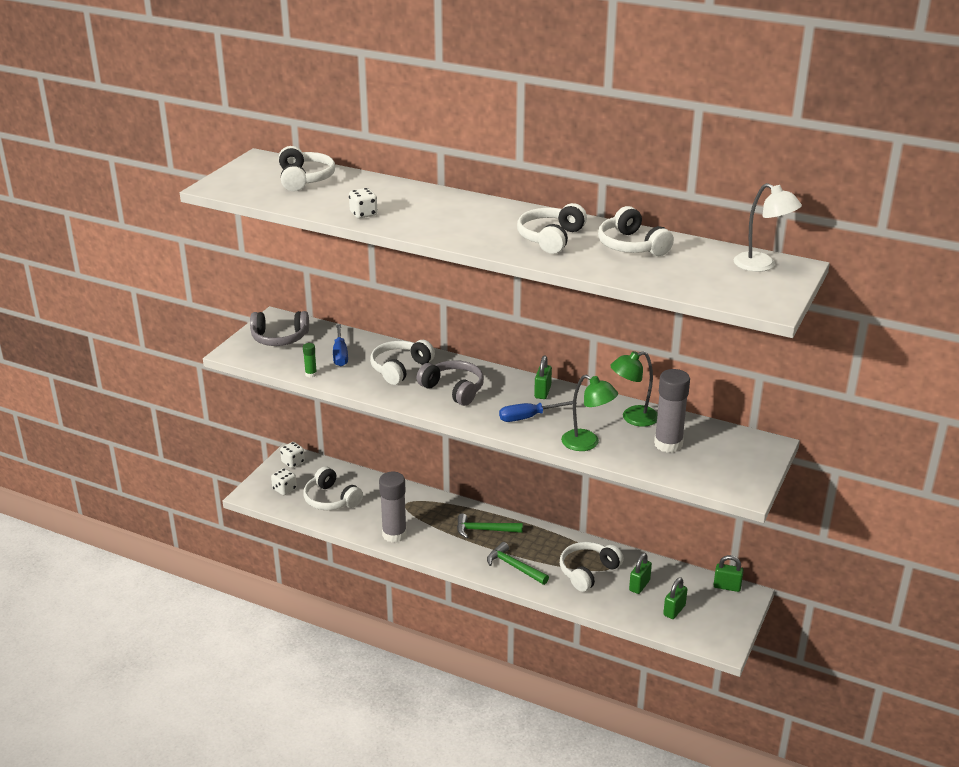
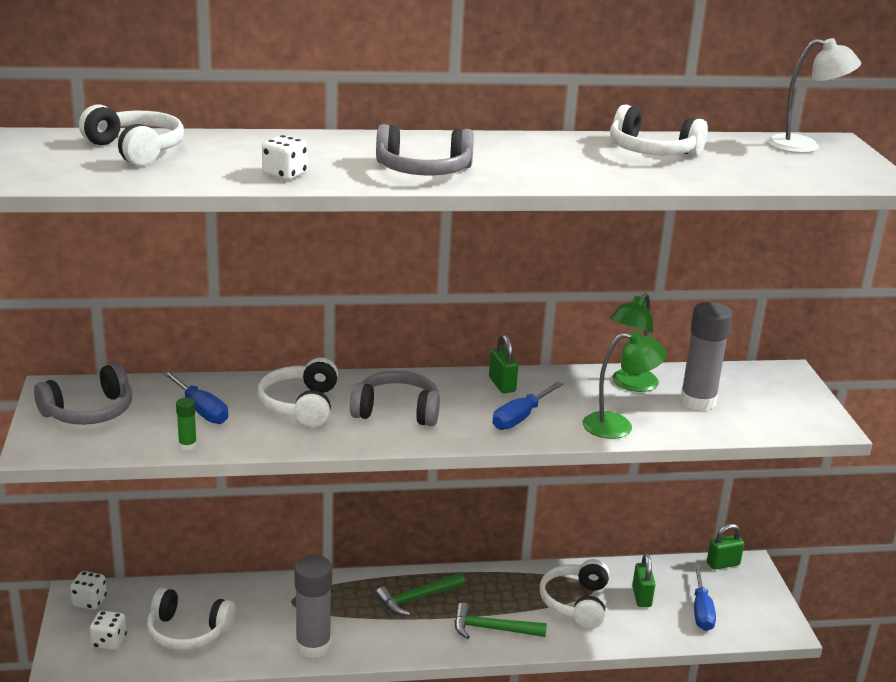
camera: 35 degrees left, 5 degrees down
white headphones [517,203,587,254] -> none
green padlock [663,577,688,619] -> blue screwdriver [694,564,716,631]
none -> grey headphones [376,124,474,175]

